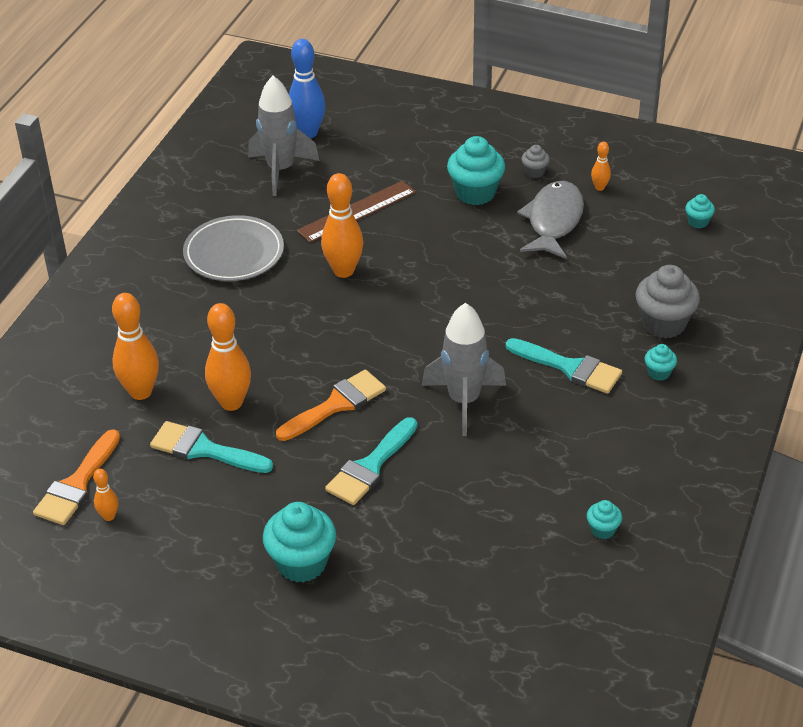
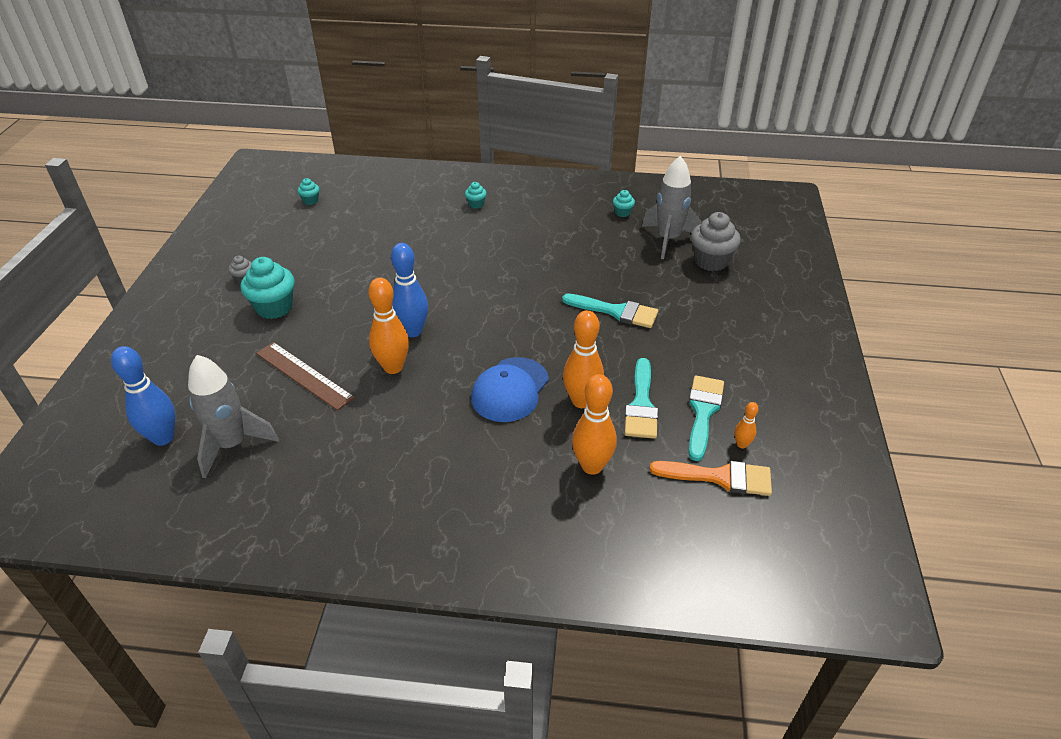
camera: 105 degrees left, 0 degrees up
grey plate [183,215,284,281] -> none
turquoise cupcake [263,502,336,583] -> none
orange brush [276,370,386,441] -> none
grey rocket [422,303,506,436] -> grey rocket moved to [642,156,701,259]
turquoise brush [506,338,622,394] -> turquoise brush moved to [688,375,724,461]
grey fish [517,181,584,259] -> none
orange bowling pin [591,142,611,191] -> none
grey cupcake [635,265,700,339] -> grey cupcake moved to [691,212,741,271]
none -> blue bowling pin [391,243,428,337]
none -> blue cap [471,357,549,422]

